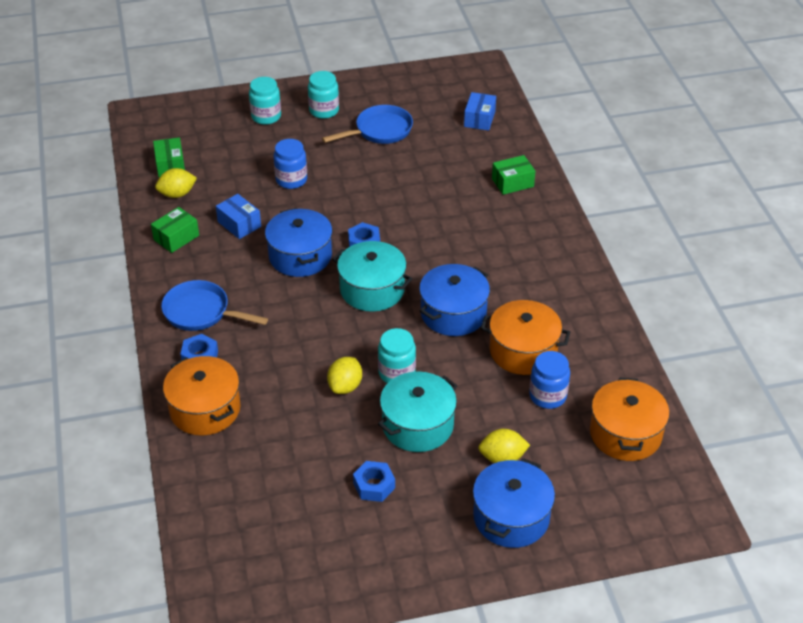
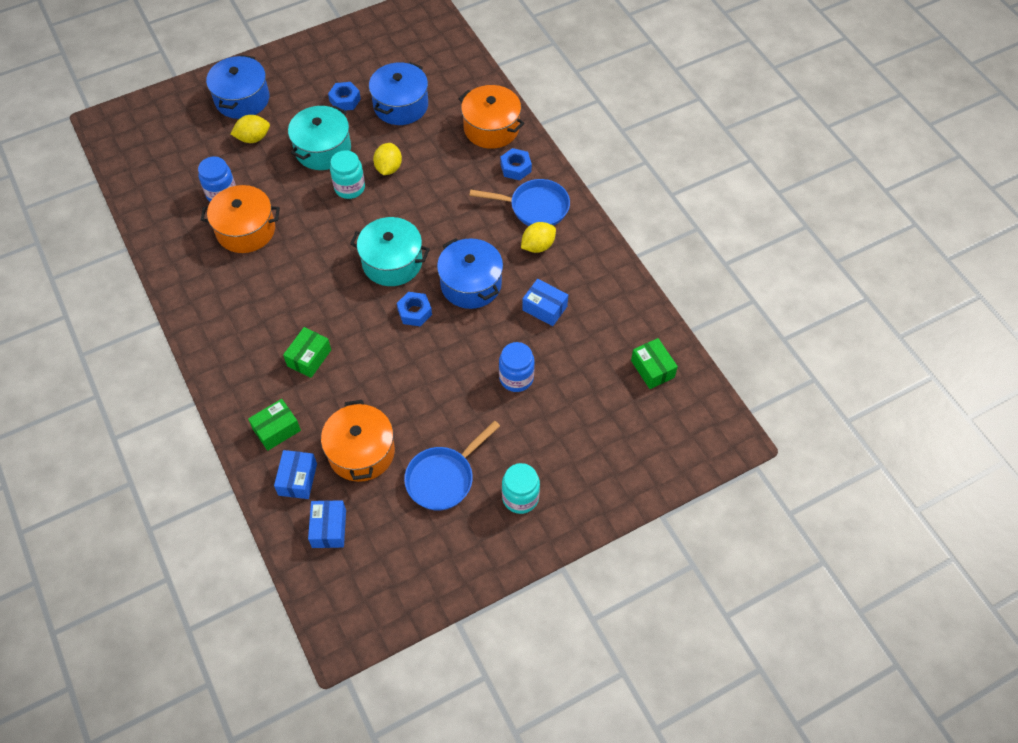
camera: 165 degrees right, 15 degrees up
green box [151,207,199,253] -> green box moved to [283,327,331,378]
yellow lemon [155,168,197,198] -> yellow lemon moved to [521,222,556,253]
turquoise jar [249,77,281,125] -> none
blue pot [419,264,490,336] -> blue pot moved to [369,62,428,125]
orange pot [590,377,670,461] -> orange pot moved to [321,400,395,482]
none -> blue box [274,450,317,499]

